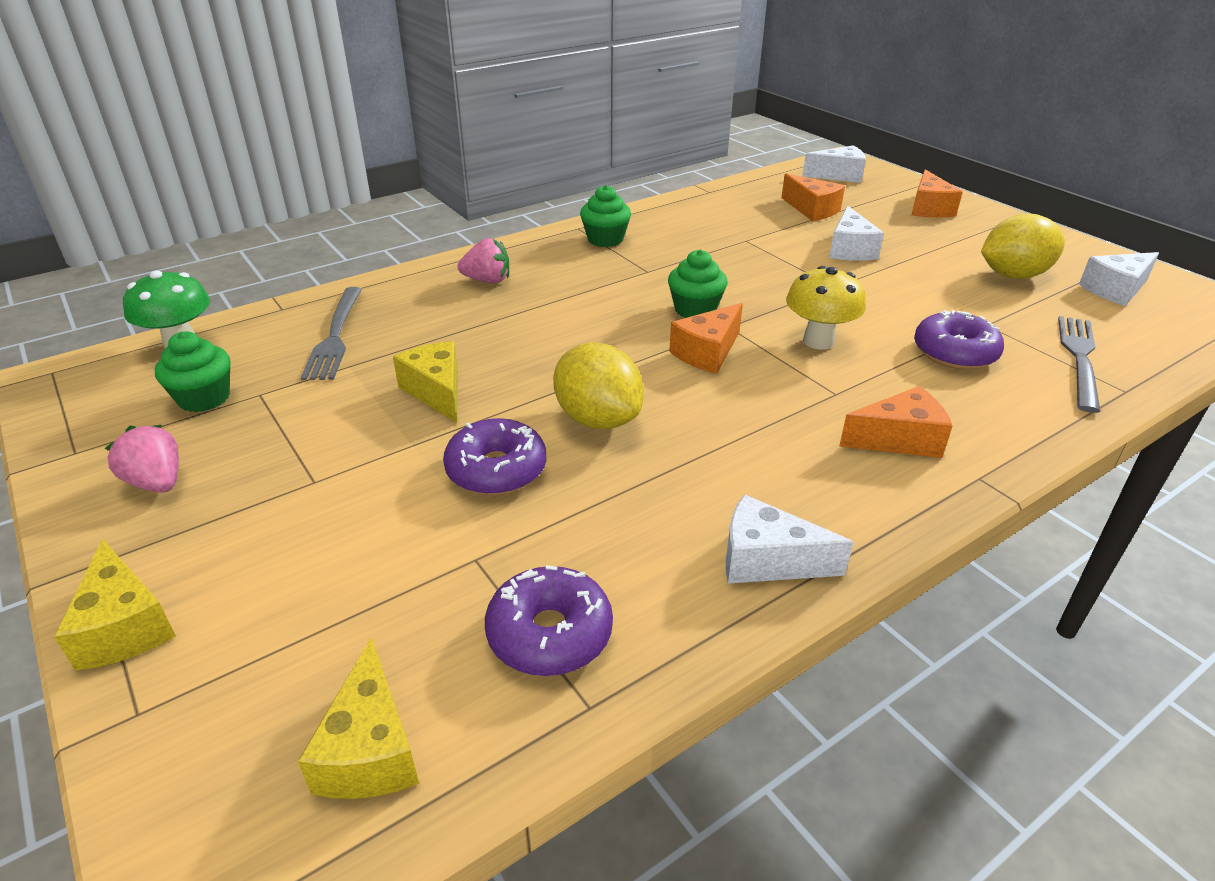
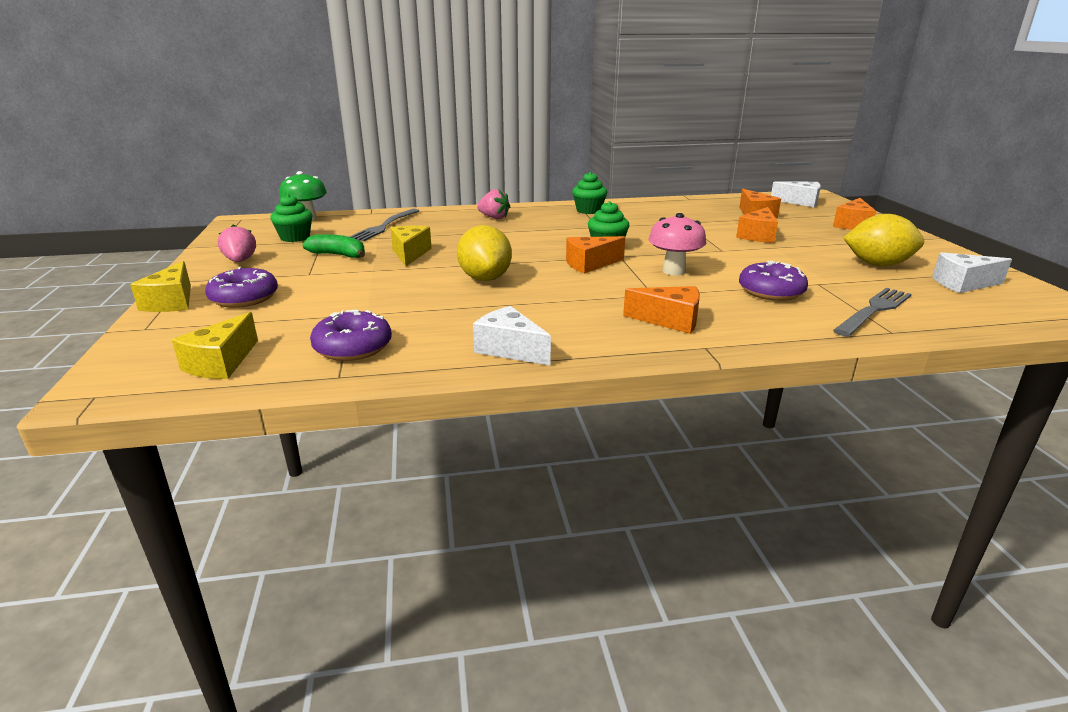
camera: 25 degrees right, 10 degrees down
purple donut [443,418,546,495] -> purple donut moved to [205,267,278,308]
yellow mushroom [786,266,866,350] -> pink mushroom [649,213,706,275]
white cheese [829,206,884,261] -> orange cheese [736,207,778,243]
none -> green banana [302,234,365,258]

